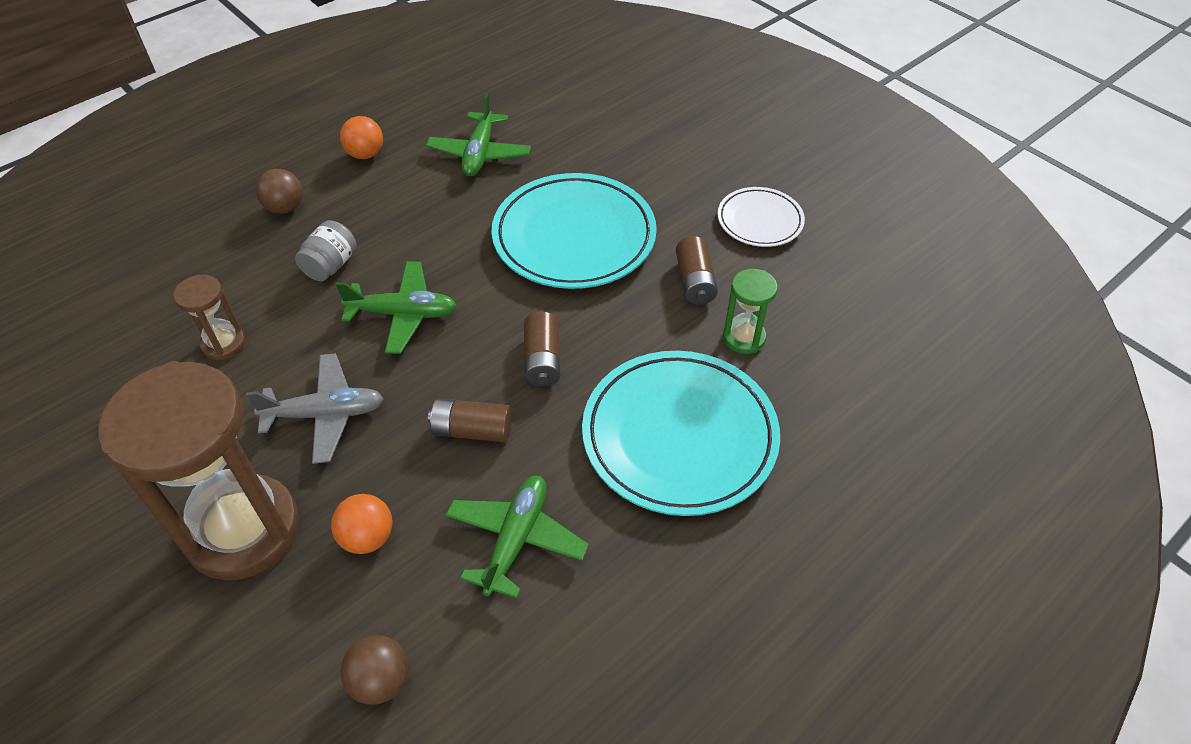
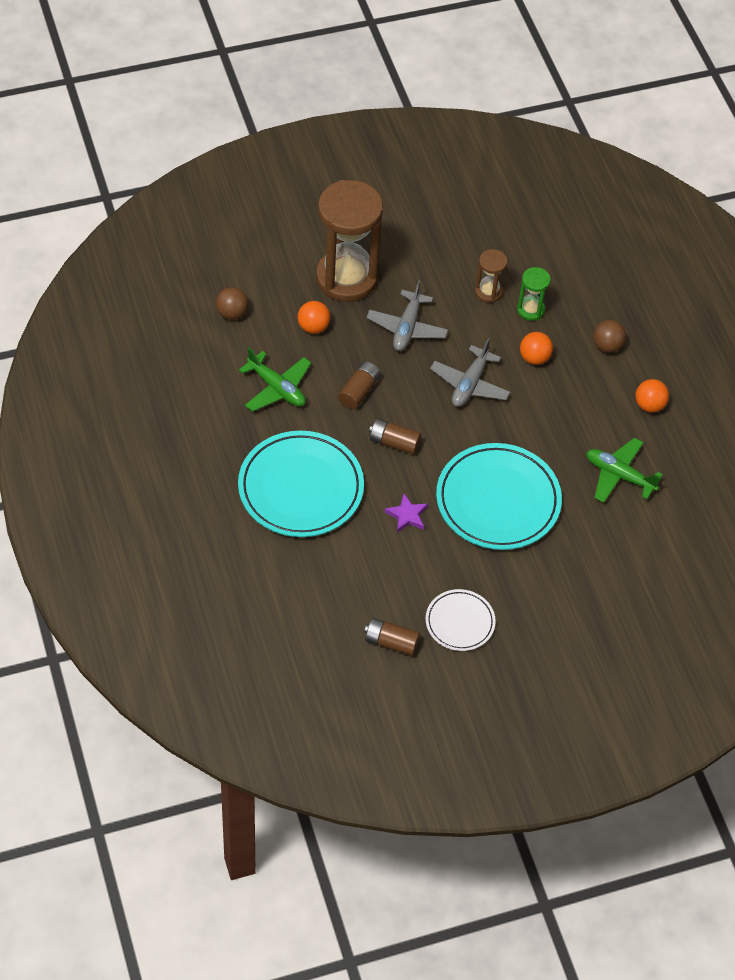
camera: 110 degrees right, 5 degrees up
grey jar [295,220,357,281] -> orange ball [520,332,553,365]
green plane [336,261,457,354] -> grey plane [430,338,510,407]
brown battery [676,236,718,305] -> brown battery moved to [364,618,420,656]
green hourglass [723,269,778,354] -> green hourglass moved to [517,267,551,321]
none -> purple star [385,494,428,533]

